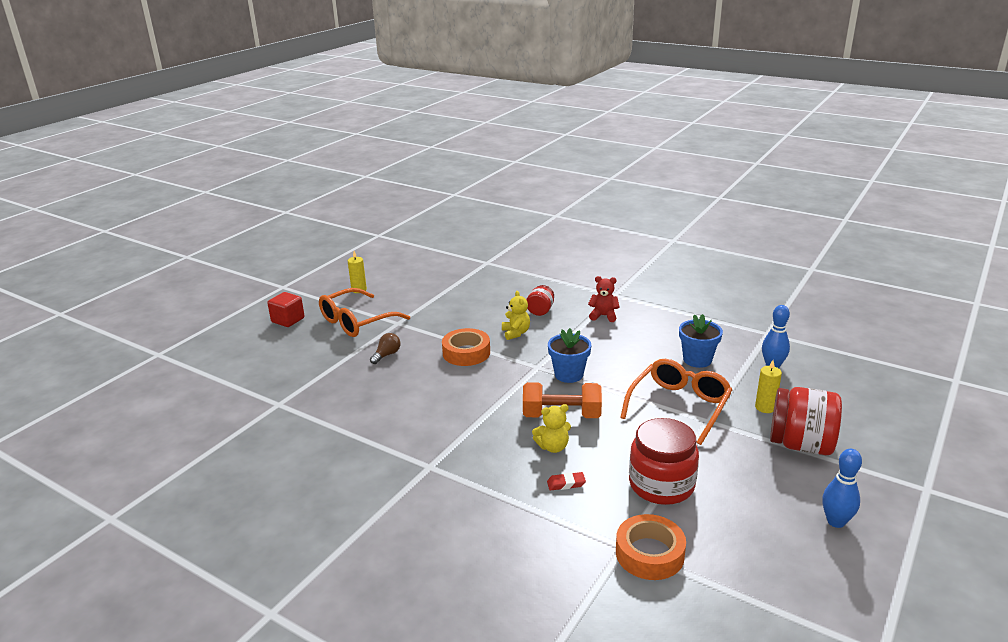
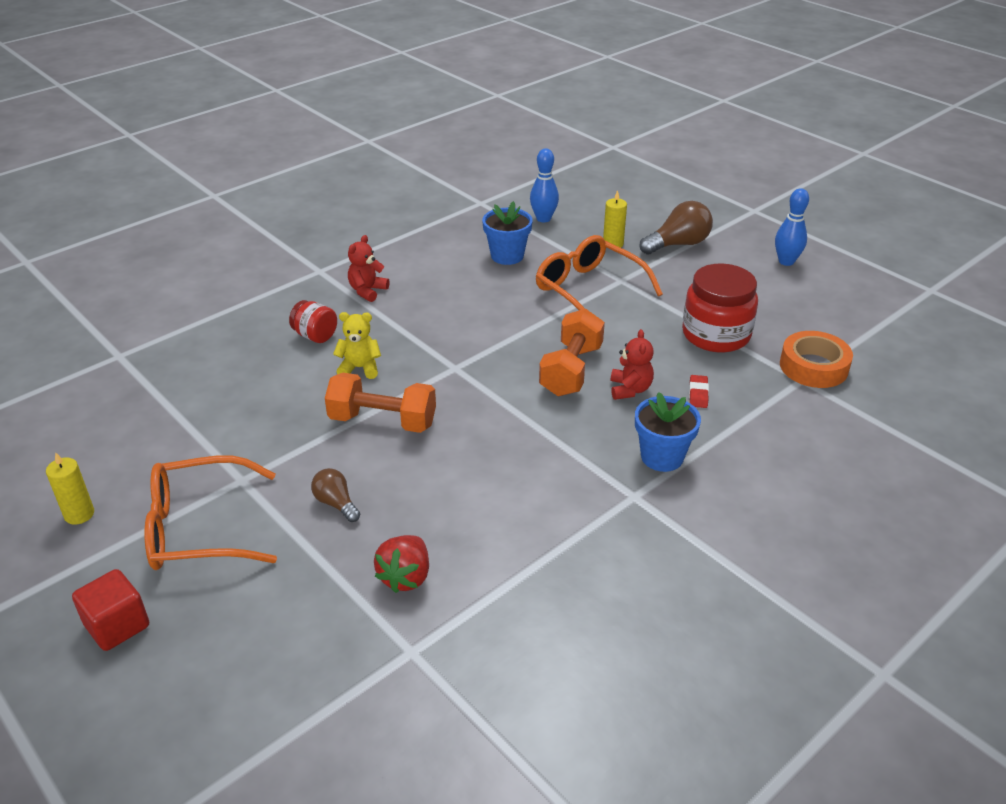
camera: 75 degrees left, 10 degrees up
orange glasses [319,288,410,337] -> orange glasses turned 105 degrees clockwise [144,455,277,570]
orange tape [442,328,490,366] -> orange dumbbell [325,373,436,433]
yellow teddy bear [532,404,571,453] -> red teddy bear [611,329,654,400]
blue flower pot [548,328,591,383] -> blue flower pot moved to [635,392,701,472]
red jar [770,387,842,455] -> brown light bulb [639,201,713,255]
none -> red strawberry [374,535,429,593]

